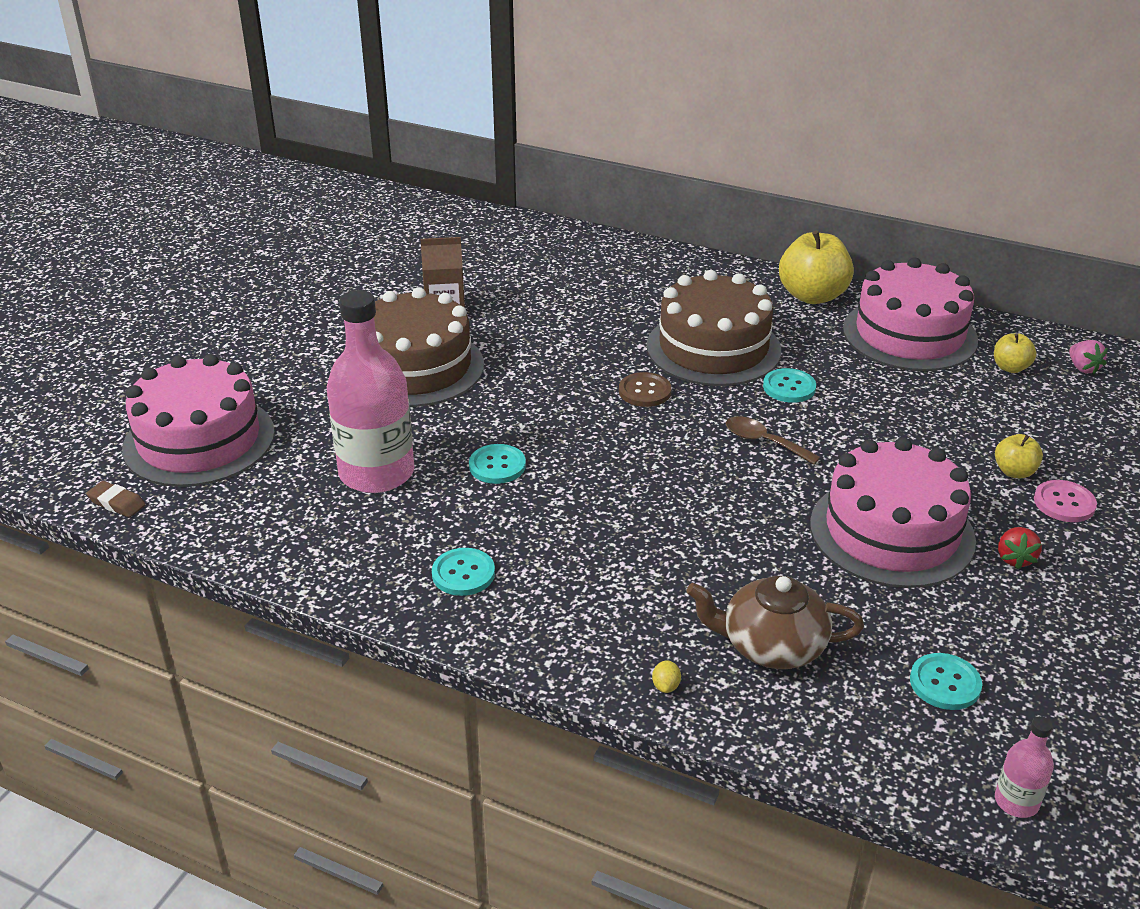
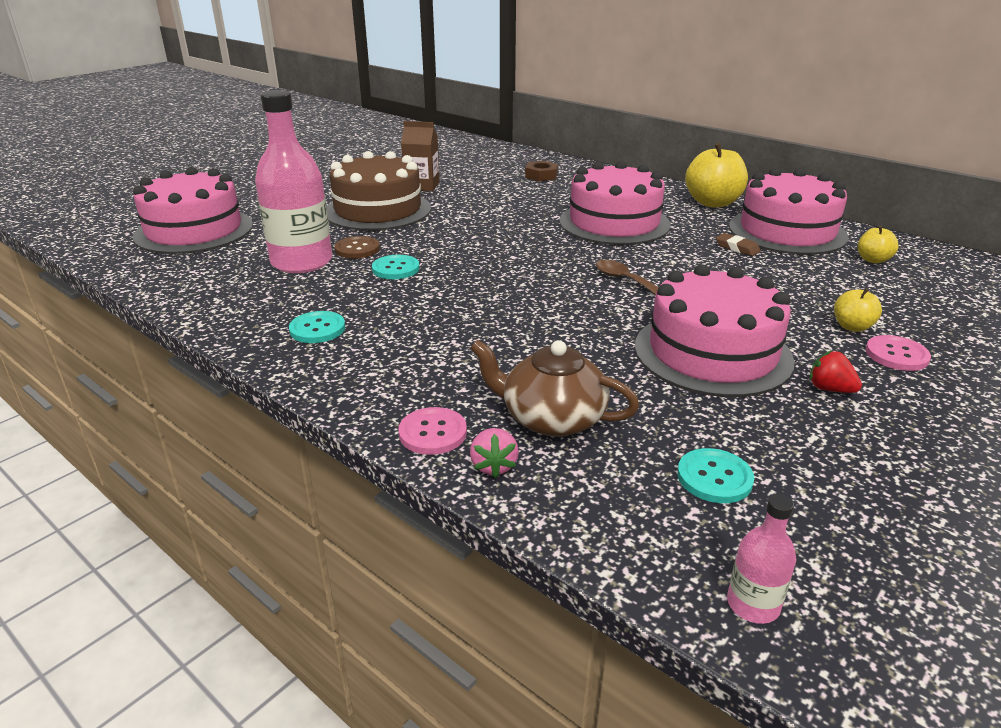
camera: 15 degrees right, 5 degrees down
brown eraser [86,481,146,518] -> brown eraser moved to [716,233,761,256]
brown button [619,372,671,407] -> brown button moved to [334,236,380,259]
brown cake [647,270,781,386] -> pink cake [559,161,671,245]
yellow lemon [652,660,681,693] -> pink button [399,407,467,455]
turquoise button [763,368,816,403] -> none
red strawberry [998,527,1042,569] -> red strawberry turned 105 degrees clockwise [810,351,862,393]
pink strawberry [1069,340,1108,374] -> pink strawberry moved to [470,428,519,478]
none -> brown nut [525,161,558,181]

